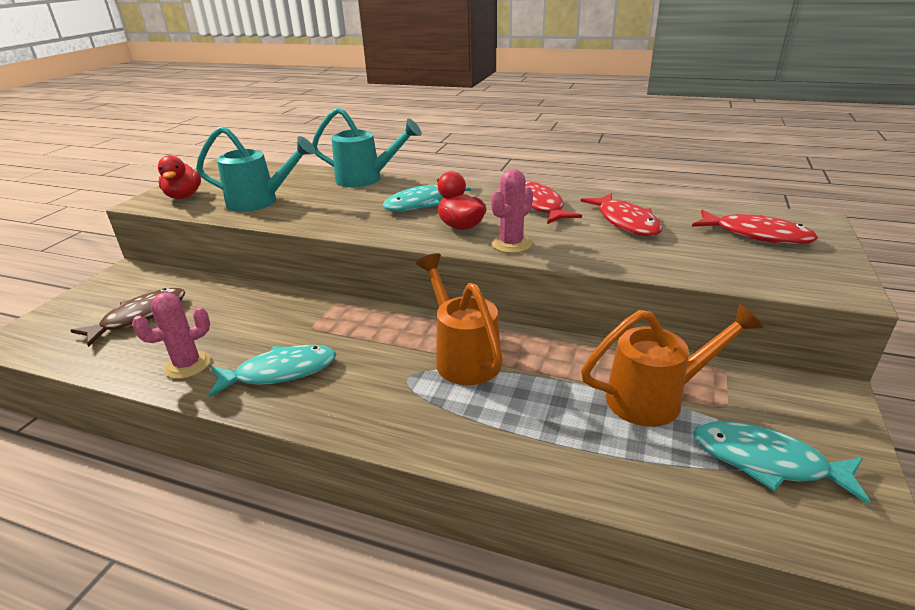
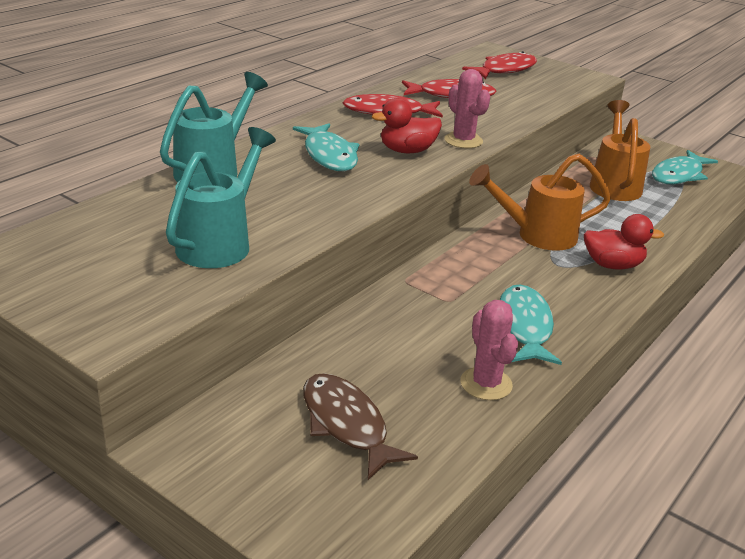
camera: 75 degrees left, 0 degrees up
red duck [158,155,201,199] -> red duck moved to [584,214,664,270]

